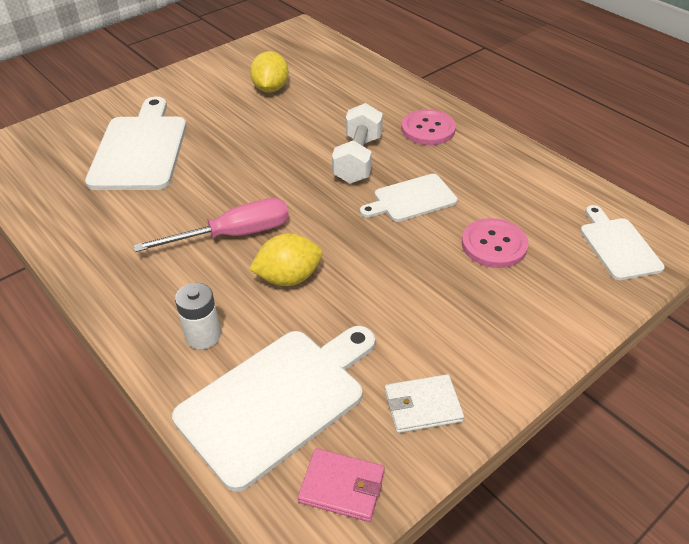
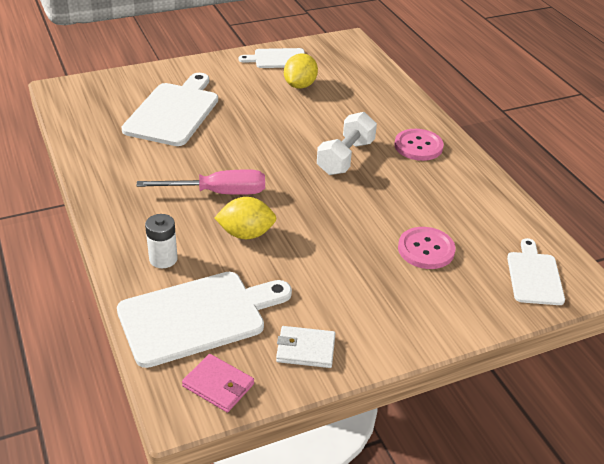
camera: 15 degrees right, 5 degrees down
white cutting board [360,174,458,222] -> white cutting board moved to [239,48,305,68]

